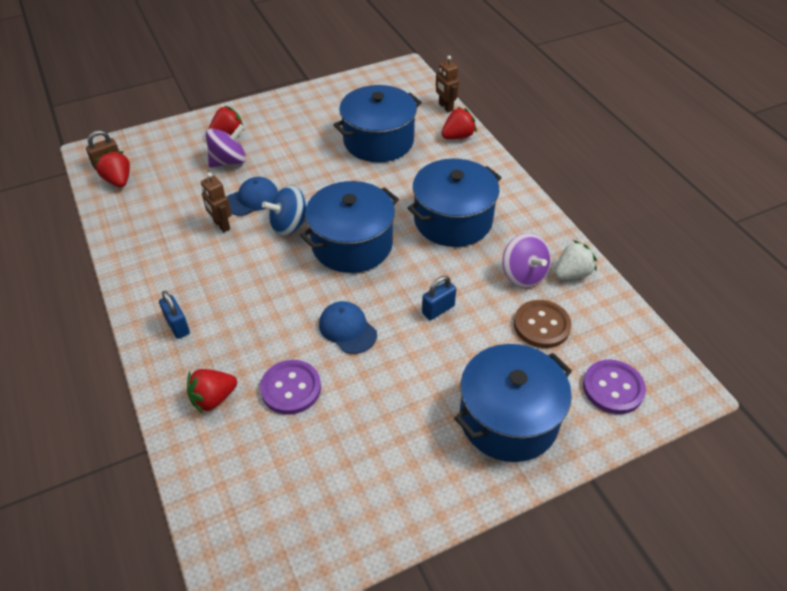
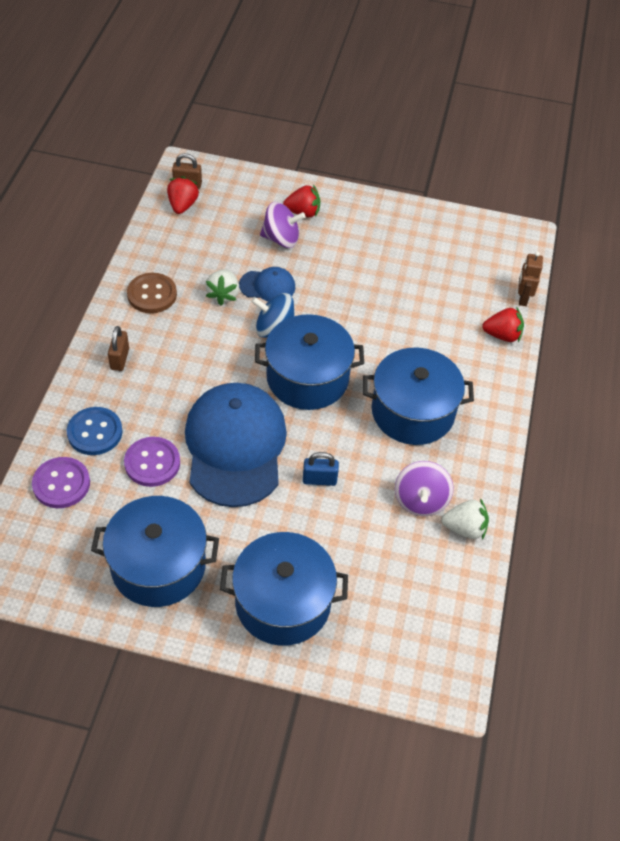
camera: 35 degrees right, 5 degrees up
blue padlock [159,291,190,339] -> brown padlock [108,326,129,371]
red strawberry [187,369,237,414] -> blue button [67,407,123,455]
brown robot [201,172,232,232] -> white strawberry [205,269,240,305]
blue cap [319,301,377,354] -> blue cap [185,383,287,507], size x2.21
blue pot [333,85,422,162] -> blue pot moved to [91,496,219,607]
brown button [514,300,571,348] -> brown button moved to [127,273,177,313]
purple button [583,360,646,414] -> purple button moved to [32,457,90,508]

